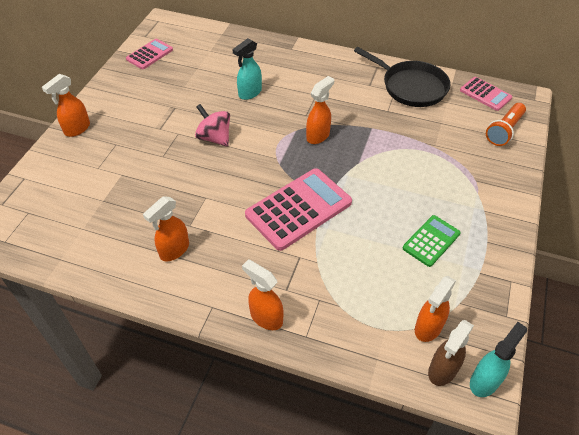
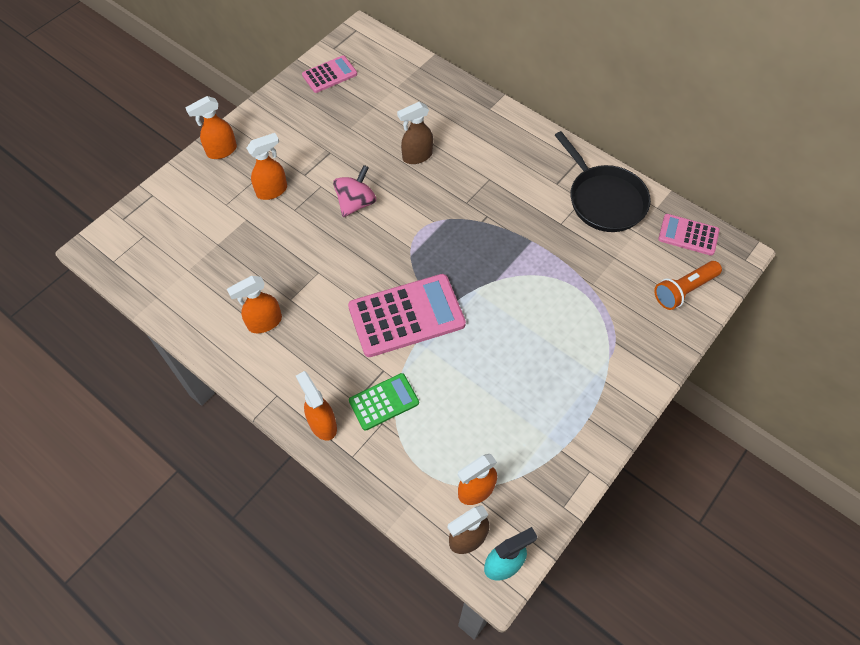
camera: 20 degrees right, 10 degrees up
pink spinning top [195,104,230,146] -> pink spinning top turned 60 degrees clockwise [333,165,376,217]
turquoise spray bottle [232,38,262,100] -> brown spray bottle [397,102,433,164]
orange spray bottle [306,76,334,144] -> orange spray bottle moved to [246,133,287,200]
green calculator [403,215,461,267] -> green calculator moved to [349,373,419,431]
pink calculator [460,77,512,111] -> pink calculator turned 135 degrees clockwise [658,214,719,256]

